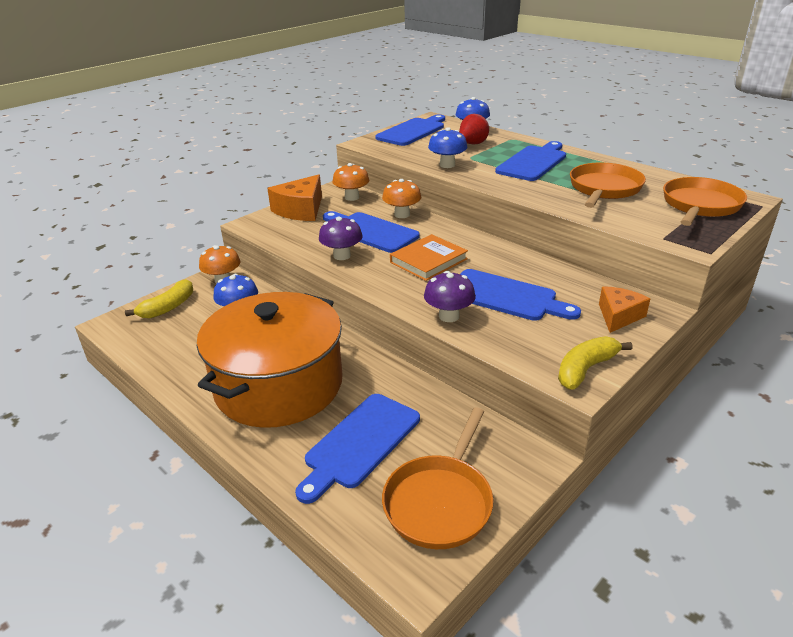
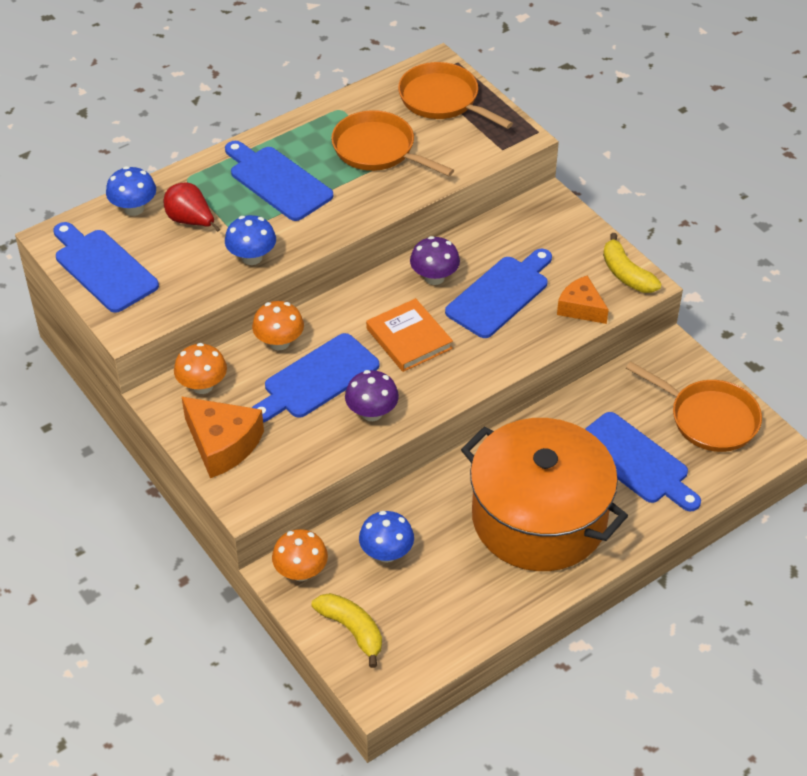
camera: 80 degrees left, 15 degrees up
purple mushroom [424,271,476,322] -> purple mushroom moved to [410,236,460,285]
orange cheese [599,286,650,333] -> orange cheese moved to [557,275,609,324]

